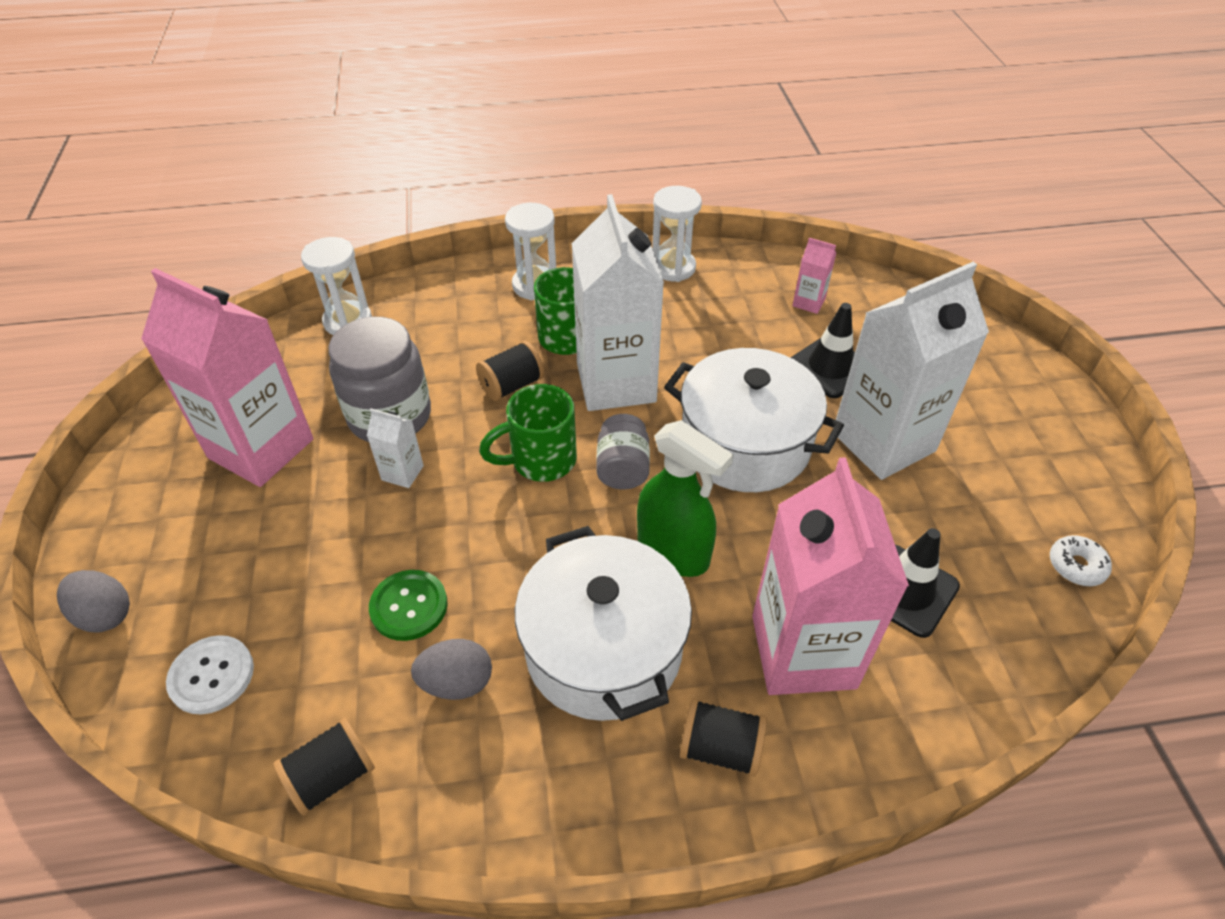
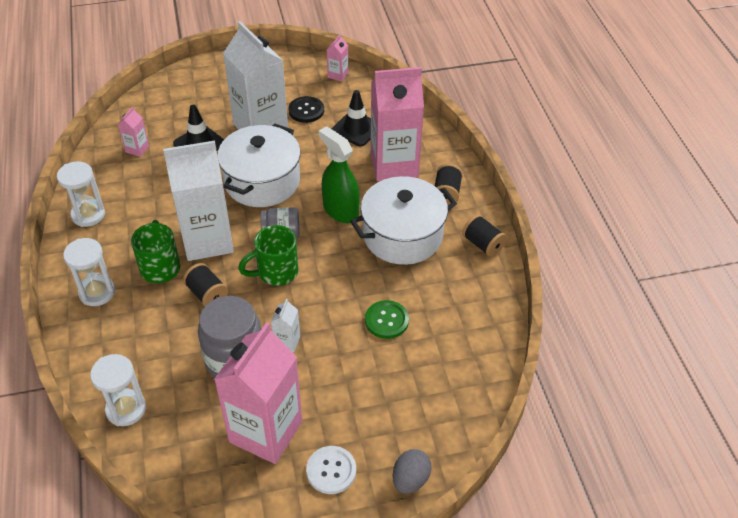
camera: 95 degrees left, 0 degrees up
white button [166,635,254,714] -> white button moved to [306,446,356,494]
black spool [273,718,375,816] -> black spool moved to [462,214,507,257]
grey egg [411,639,492,700] -> none
green mug [479,384,577,482] -> green mug turned 90 degrees clockwise [238,225,298,286]
green spray bottle [637,420,733,577] -> green spray bottle turned 75 degrees counterclockwise [319,126,360,223]
white donut [1050,535,1112,586] -> pink carton [327,34,348,82]
none -> black button [288,96,324,123]

